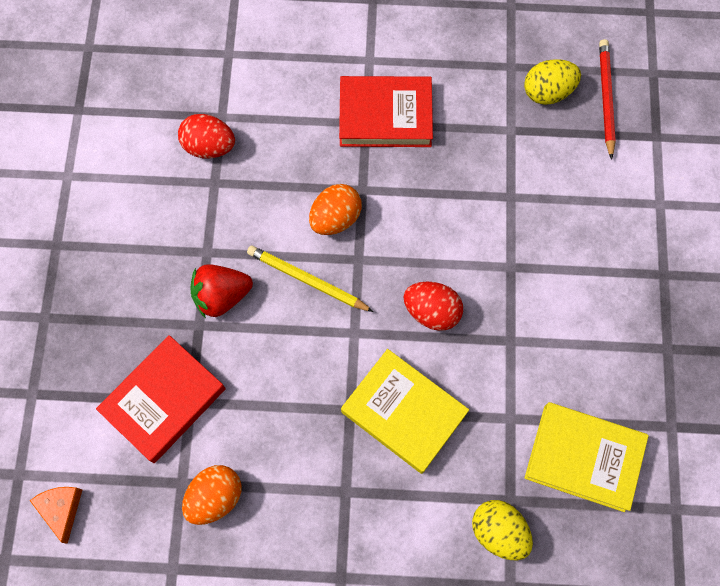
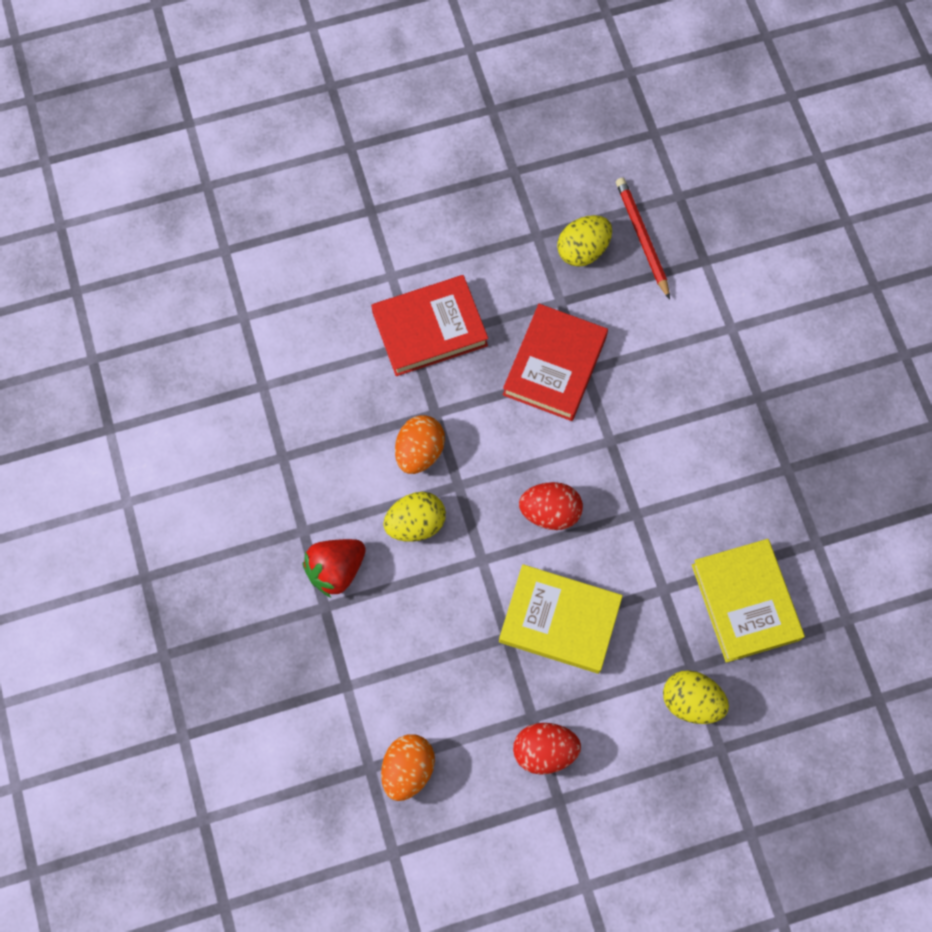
camera: 20 degrees left, 0 degrees up
orange cheese [29,487,82,544] -> none
red book [96,335,226,463] -> red book moved to [503,304,608,421]
red egg [178,114,235,158] -> red egg moved to [513,723,581,775]
yellow pencil [247,245,374,312] -> yellow egg [383,492,446,542]
yellow book [525,402,649,512] -> yellow book turned 75 degrees clockwise [692,539,805,663]

